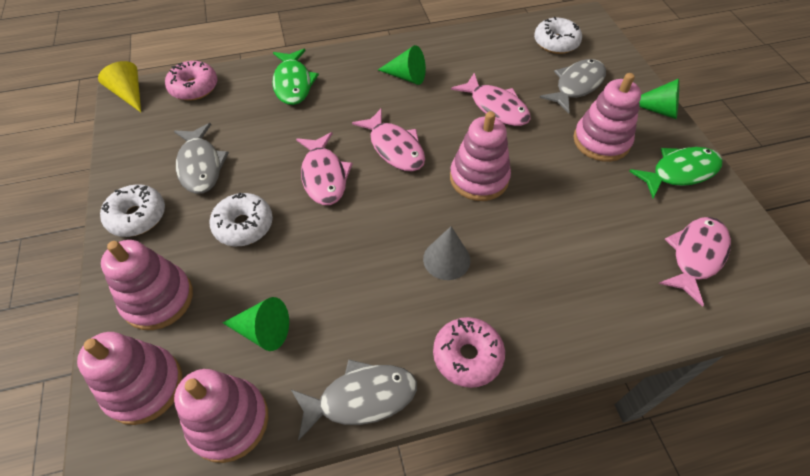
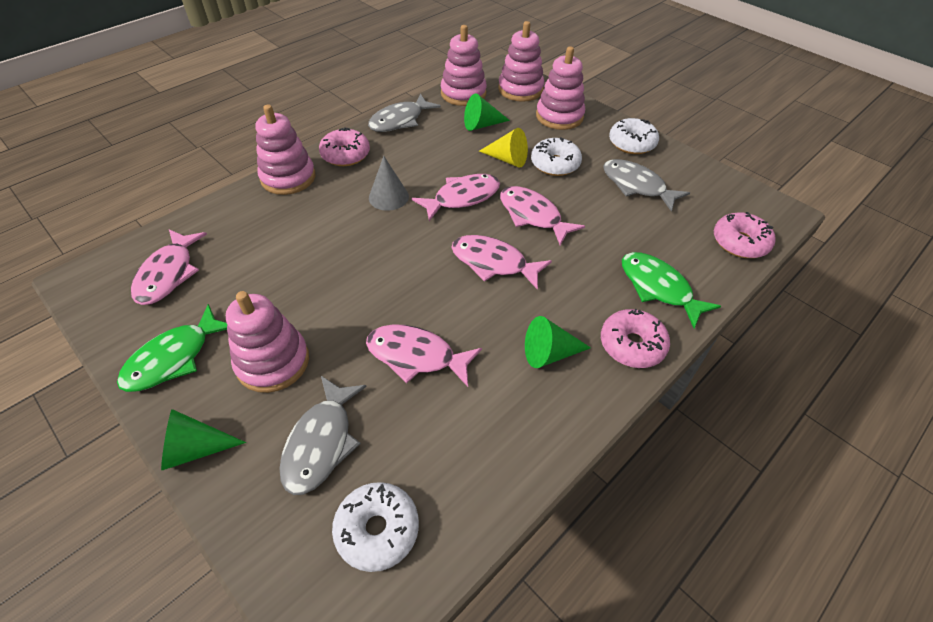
camera: 150 degrees right, 5 degrees down
yellow cone [98,61,141,112] -> yellow cone moved to [479,128,528,168]
pink stacking toy [450,111,511,201] -> pink stacking toy moved to [255,105,315,195]
none -> pink fish [412,174,500,221]
none -> pink donut [601,309,670,368]

